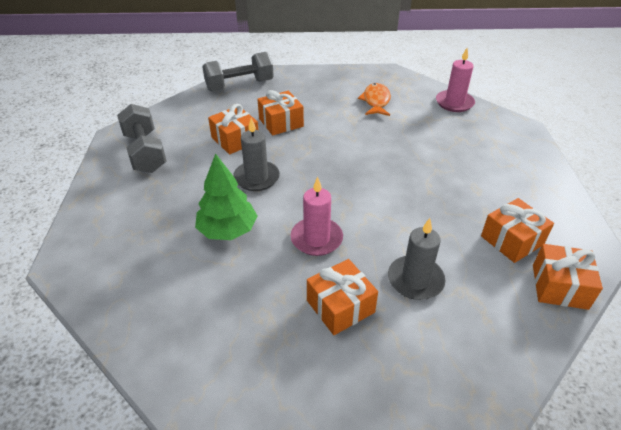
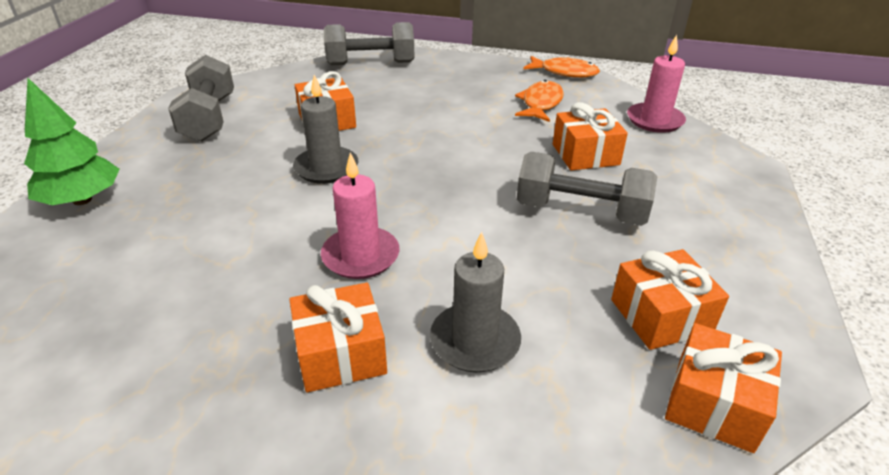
camera: 15 degrees right, 5 degrees down
green tree [195,153,257,240] -> green tree moved to [24,78,120,205]
orange gift [258,90,304,135] -> orange gift moved to [553,102,628,171]
none -> grey dumbbell [517,152,658,226]
none -> orange fish [523,56,600,78]

